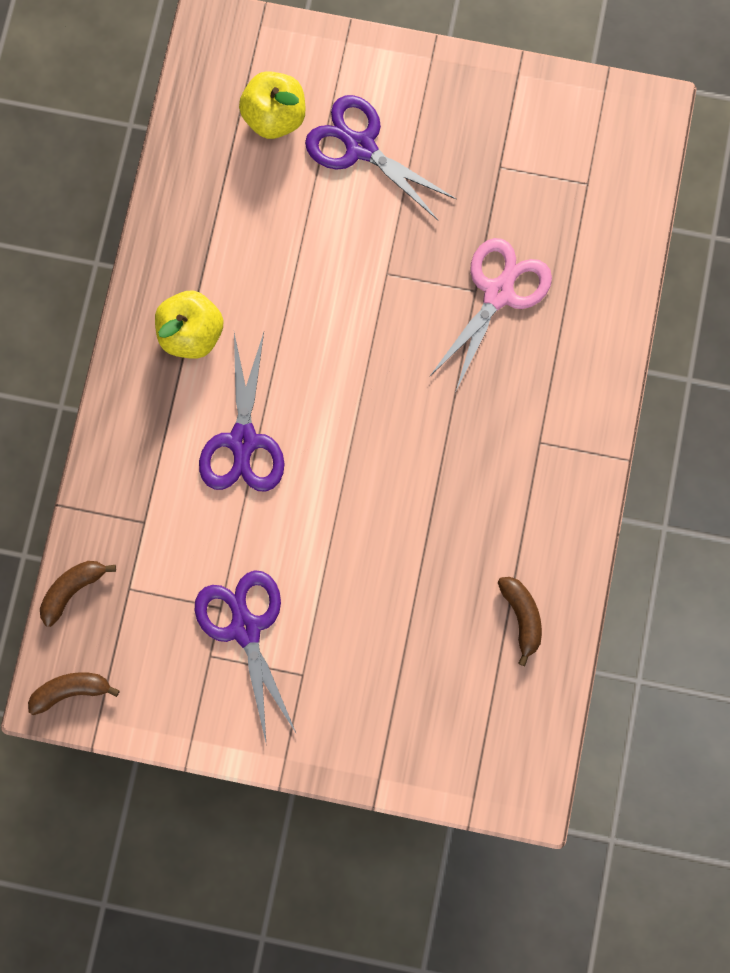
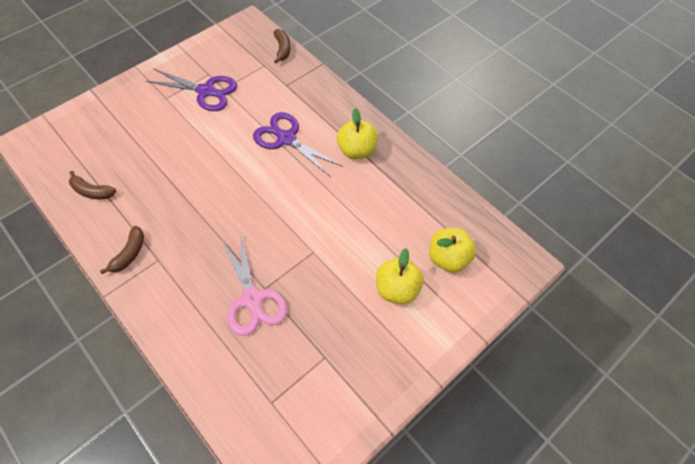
camera: 125 degrees right, 20 degrees down
brown banana [28,672,120,715] -> brown banana moved to [100,226,144,274]
purple scissors [305,95,456,220] -> yellow apple [376,248,424,304]

